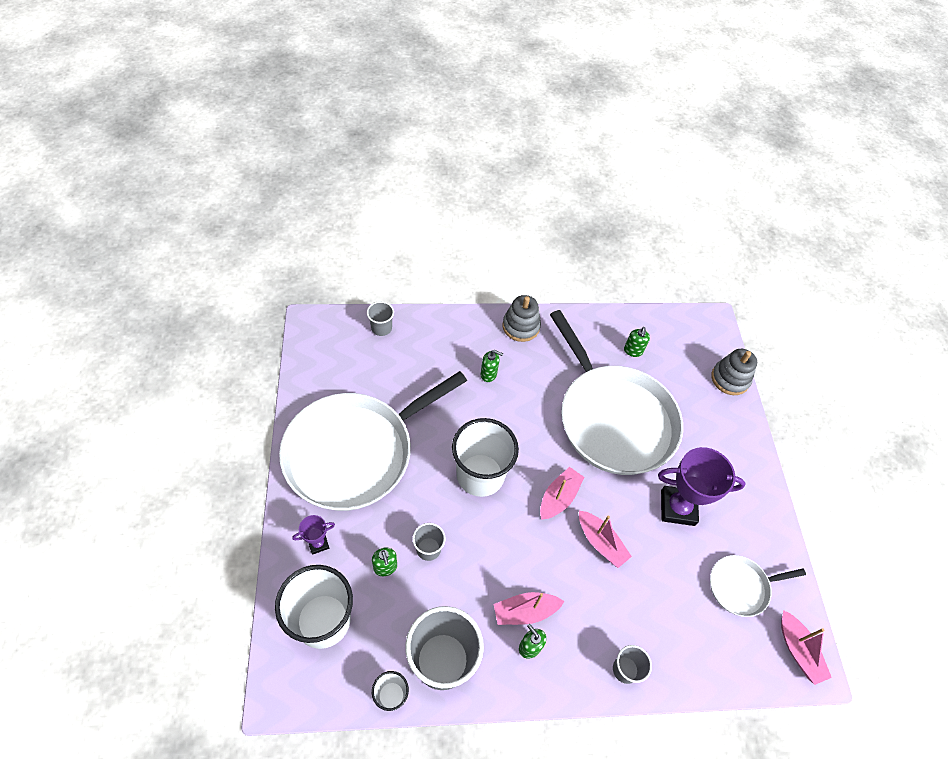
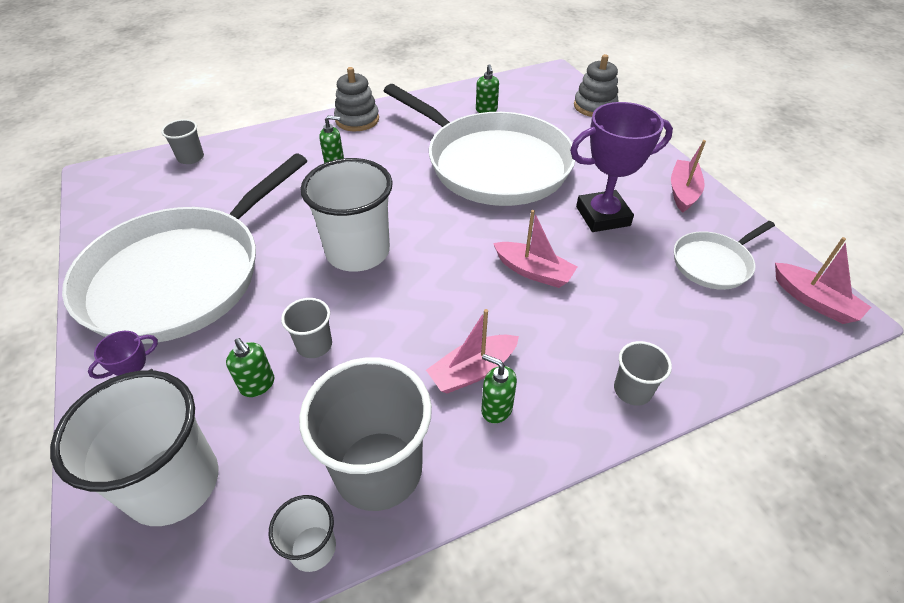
camera: 15 degrees left, 10 degrees down
pink boat [540,467,584,520] -> pink boat moved to [671,140,706,213]

